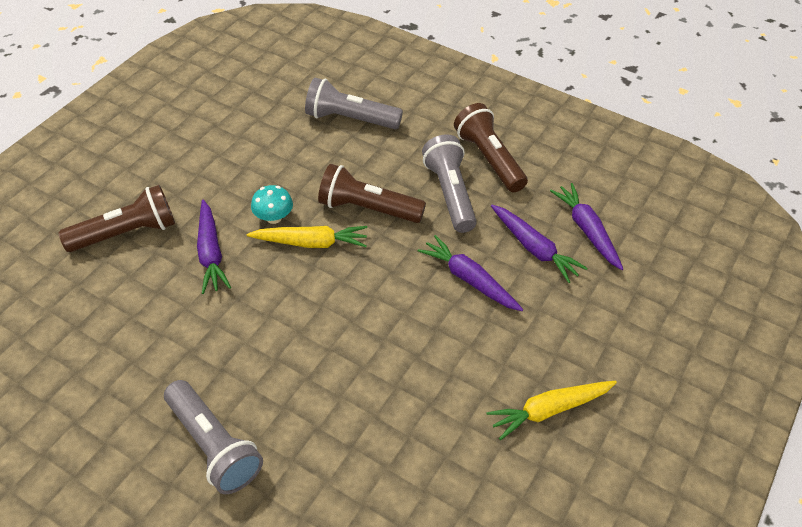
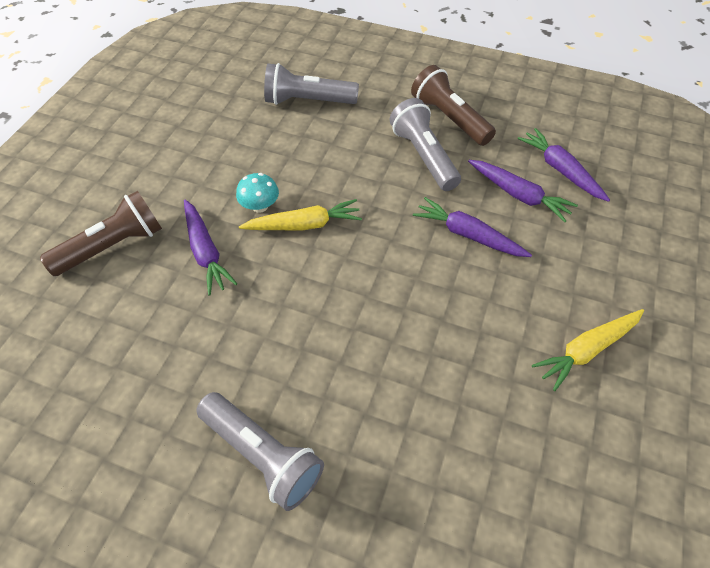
camera: 10 degrees left, 5 degrees up
brown flashlight [318,164,426,223] -> none

